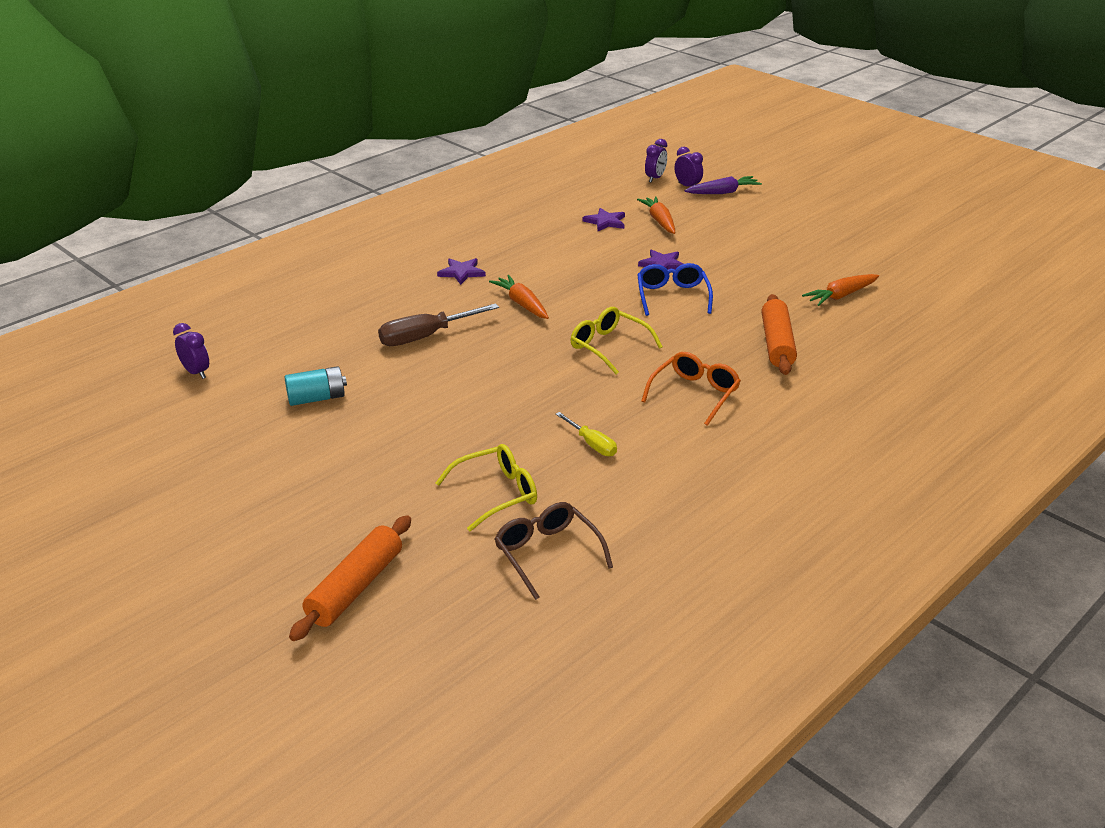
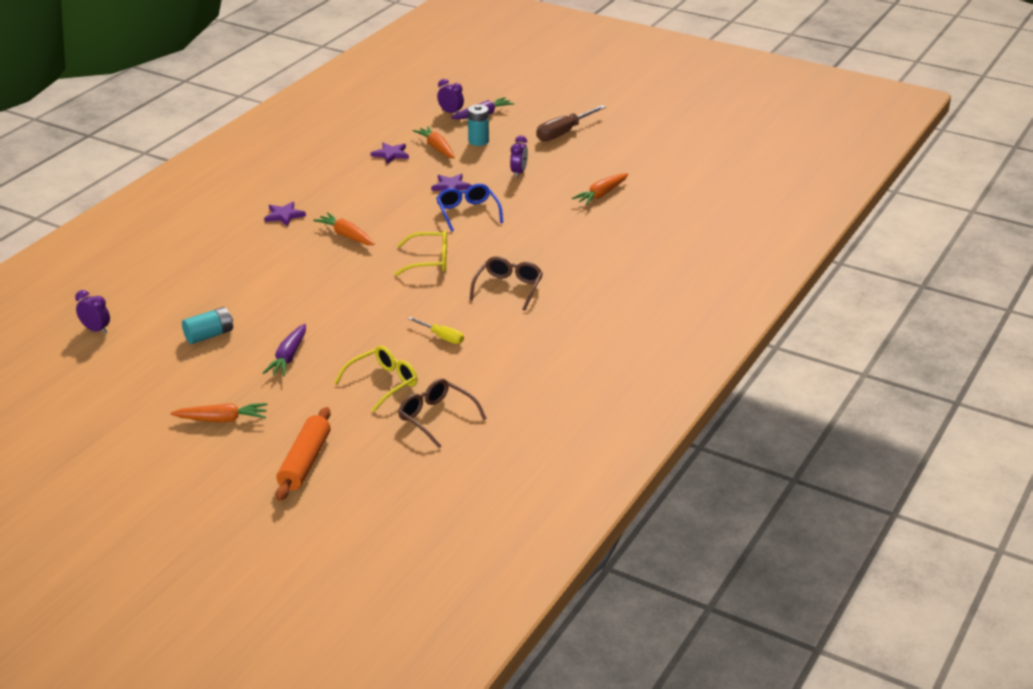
camera: 15 degrees left, 0 degrees up
brown screwdriver [378,303,499,346] -> brown screwdriver moved to [536,105,606,141]
yellow glasses [571,307,663,374] -> yellow glasses turned 150 degrees clockwise [394,230,447,276]
orange glasses [642,352,741,426] -> brown glasses [470,256,543,311]
purple clock [645,139,667,183] -> purple clock moved to [510,136,528,178]
orange rolling pin [762,294,797,375] -> none
none -> orange carrot [170,403,268,422]
none -> purple carrot [263,324,306,377]
none -> turquoise battery [468,104,489,146]

